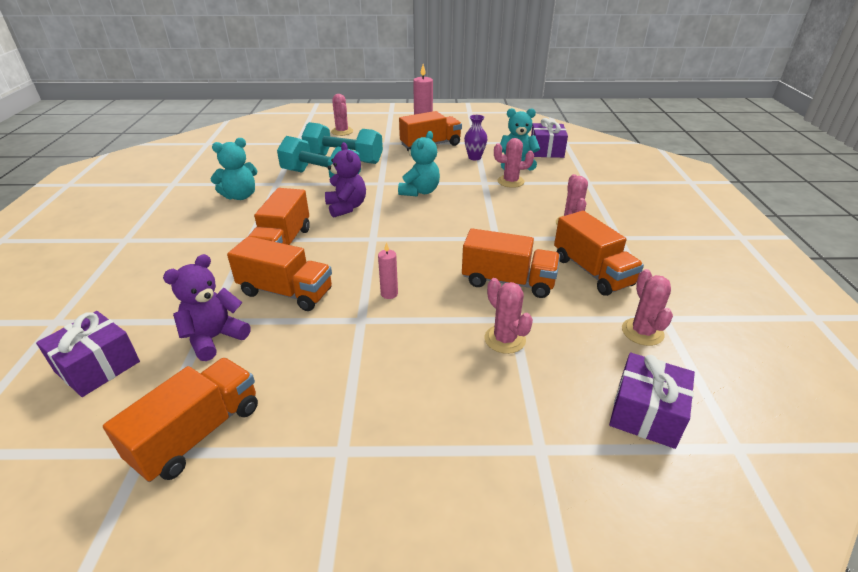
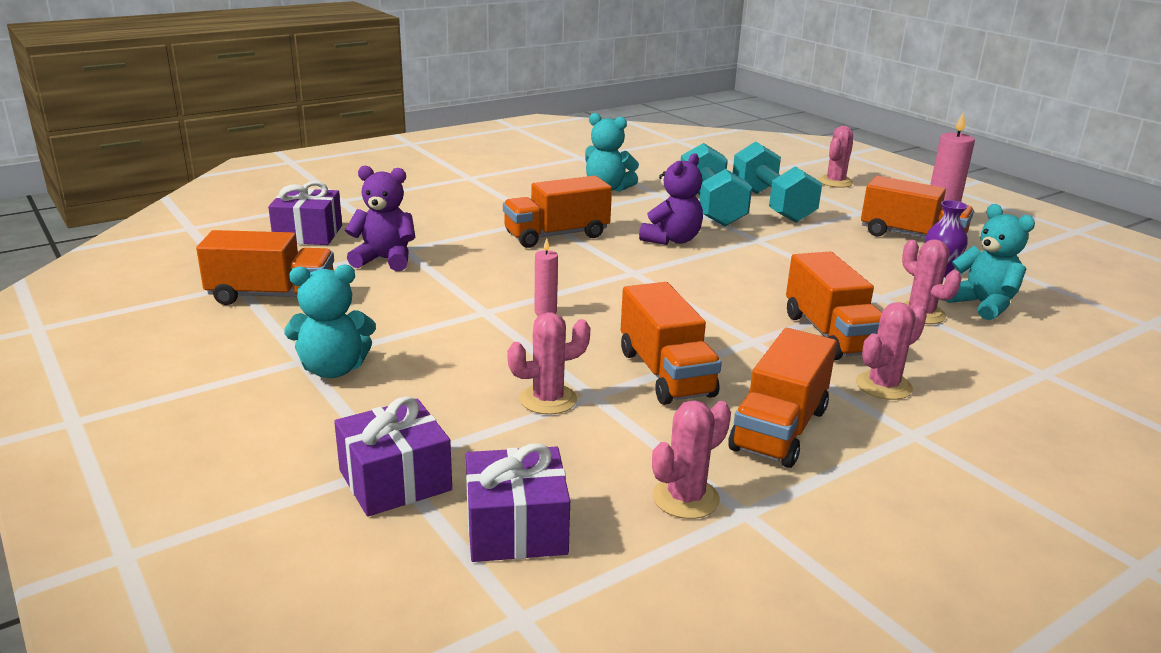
camera: 55 degrees right, 10 degrees down
orange truck [227,236,332,311] -> orange truck moved to [786,252,882,360]
turquoise teddy bear [398,131,440,197] -> turquoise teddy bear moved to [285,265,376,378]
pink cactus [485,278,533,354] -> pink cactus turned 45 degrees clockwise [507,312,590,415]
purple gift [531,118,568,158] -> purple gift moved to [334,396,452,517]

